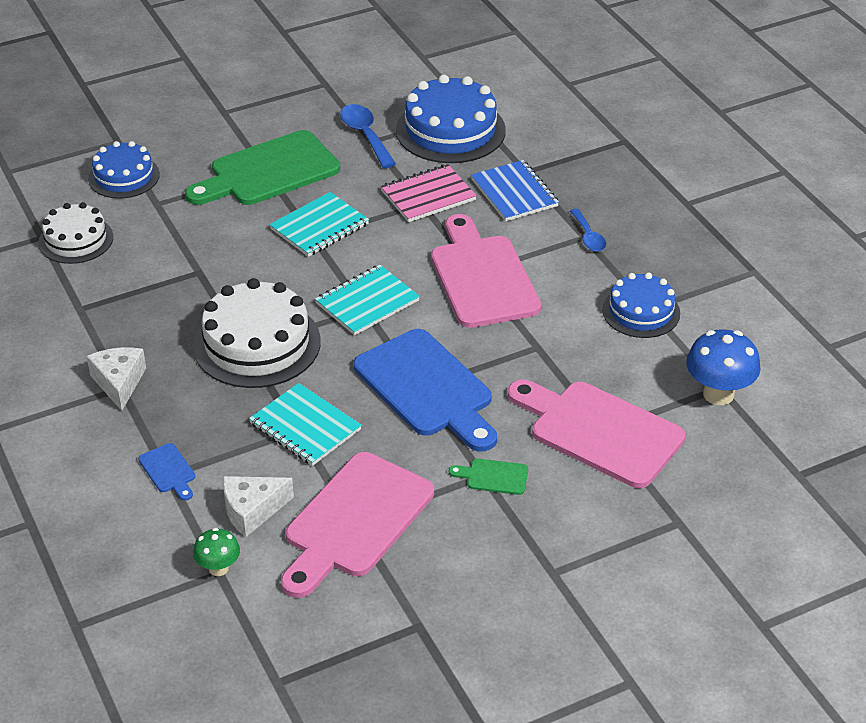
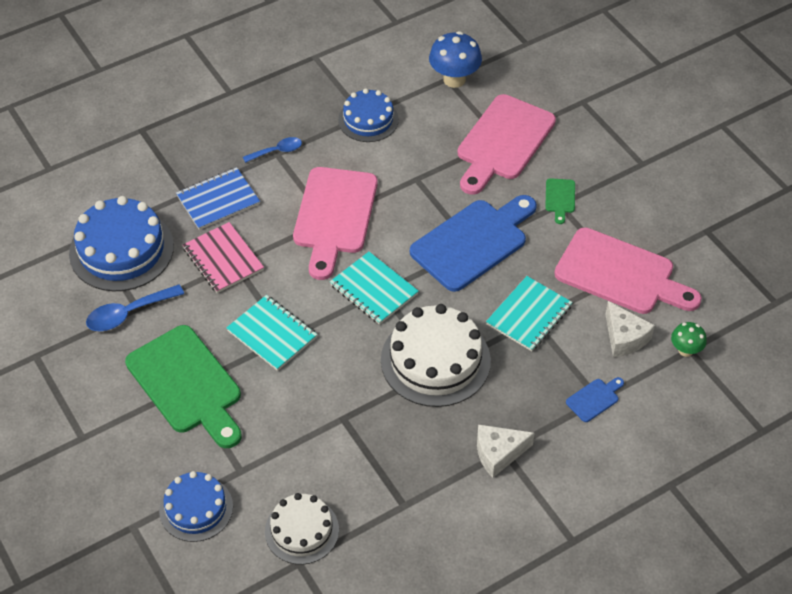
camera: 95 degrees left, 10 degrees up
pink cutting board [431,214,541,328] -> pink cutting board turned 60 degrees counterclockwise [293,167,378,280]

